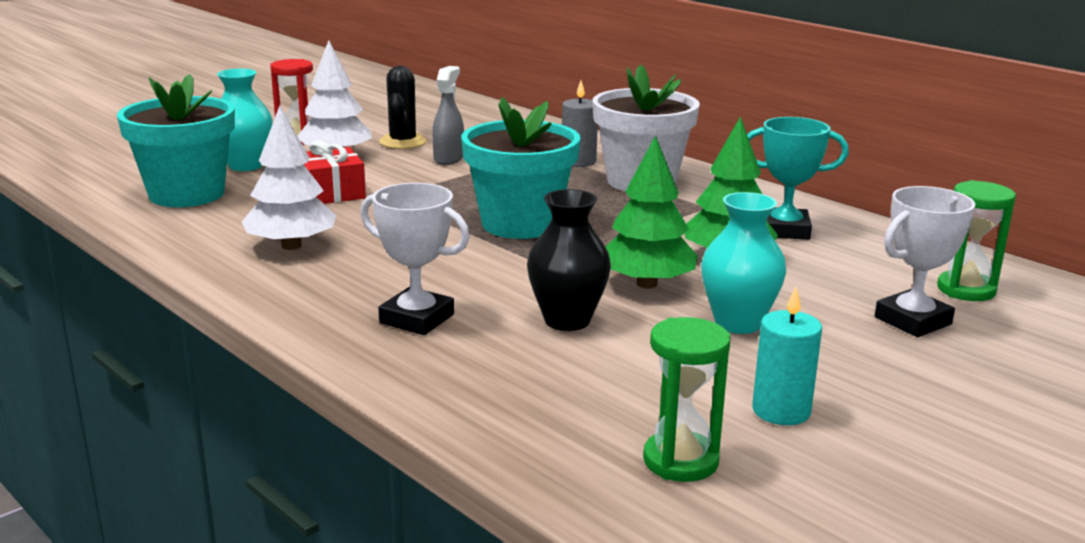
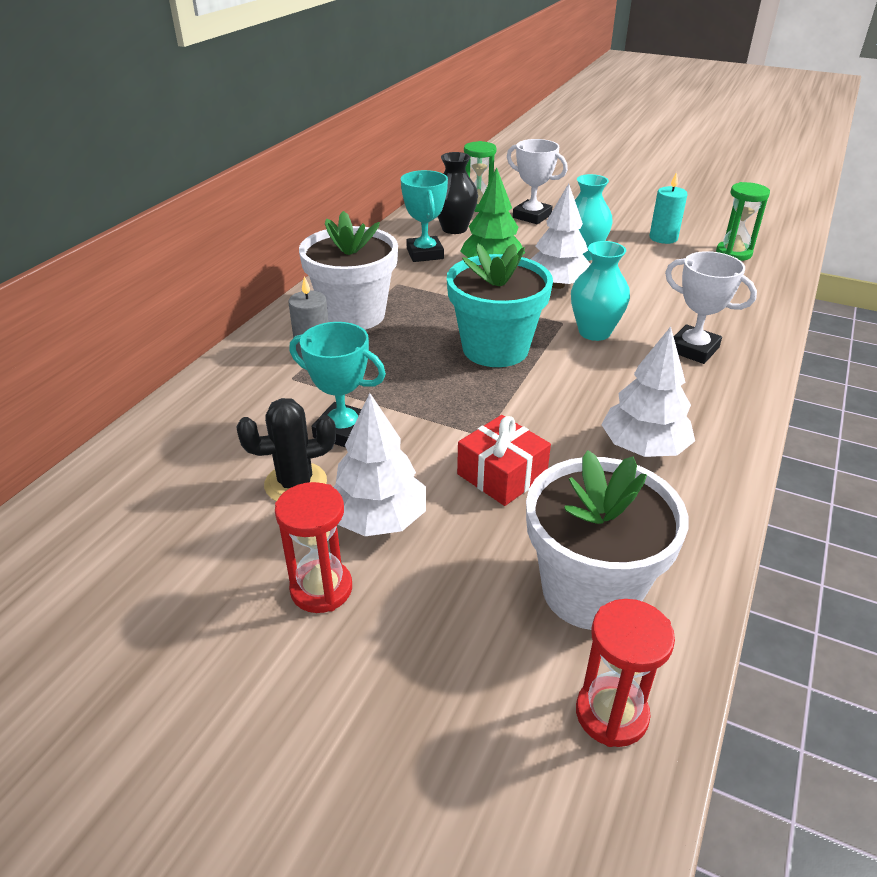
camera: 110 degrees left, 15 degrees up
turquoise flower pot [117,74,235,207] -> white flower pot [526,450,689,630]
turquoise vase [217,69,273,171] -> turquoise vase moved to [571,241,630,341]
white trophy [360,183,470,335] -> white trophy turned 60 degrees counterclockwise [665,251,757,364]
grey spray bottle [432,66,464,165] -> turquoise trophy [289,322,386,447]
black vase [527,189,611,331] -> black vase moved to [438,152,478,234]
green tree [606,135,698,289] -> white tree [530,184,590,289]
none -> red hourglass [576,599,675,747]

